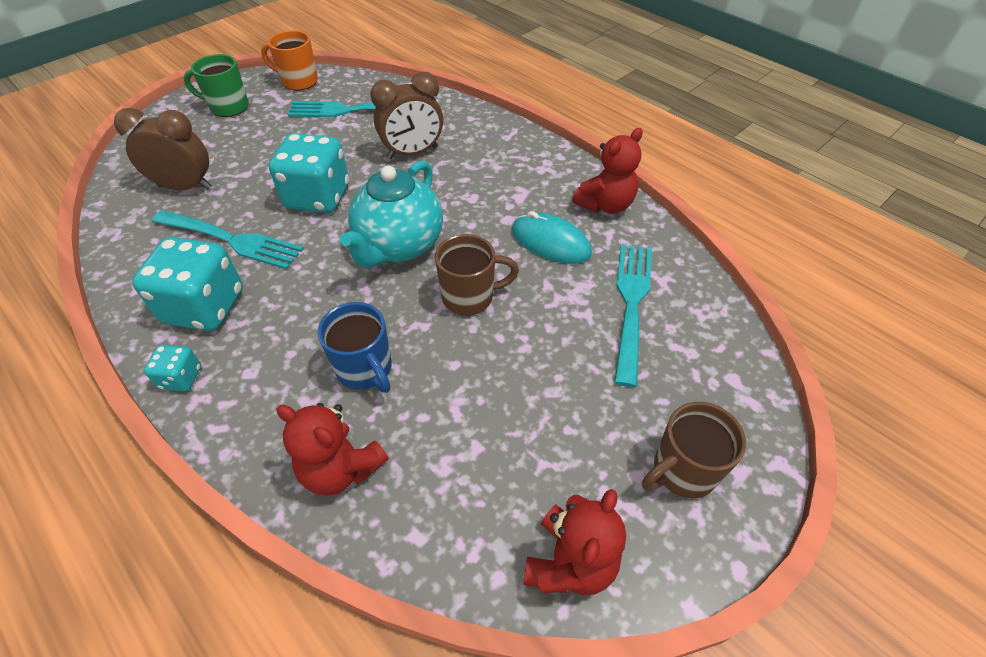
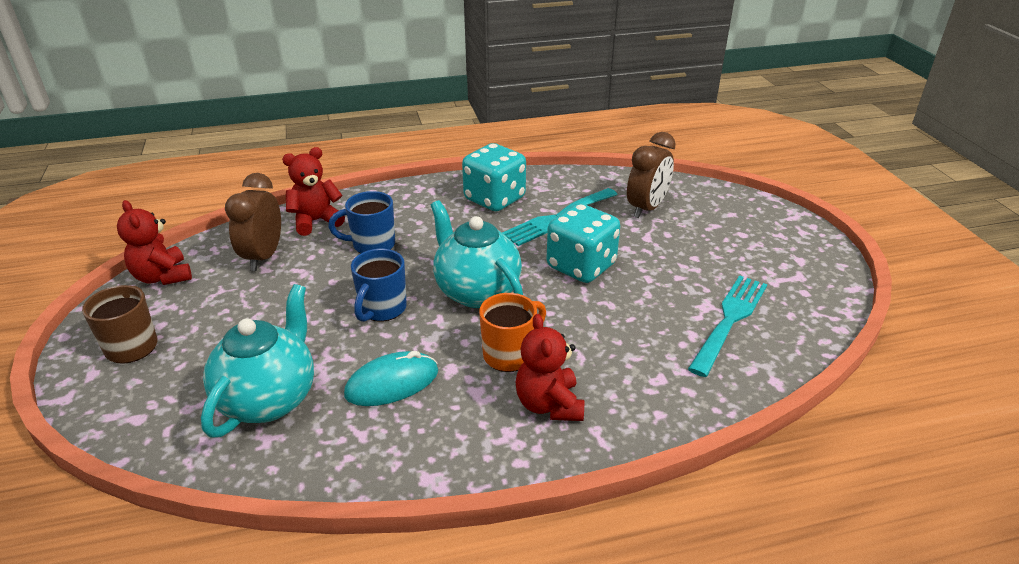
camera: 120 degrees right, 15 degrees down
turquoise dice [144,345,201,391] -> none
green mug [183,54,249,117] -> none
orange mug [261,30,318,91] -> orange mug moved to [479,293,546,372]
brown clock [370,72,443,159] -> brown clock moved to [225,173,281,271]
brown mug [435,234,519,316] -> blue mug [351,249,407,322]
red teddy bear [572,128,643,214] -> red teddy bear moved to [516,314,584,421]
turquoise fork [614,244,652,387] -> turquoise teapot [201,284,314,438]

